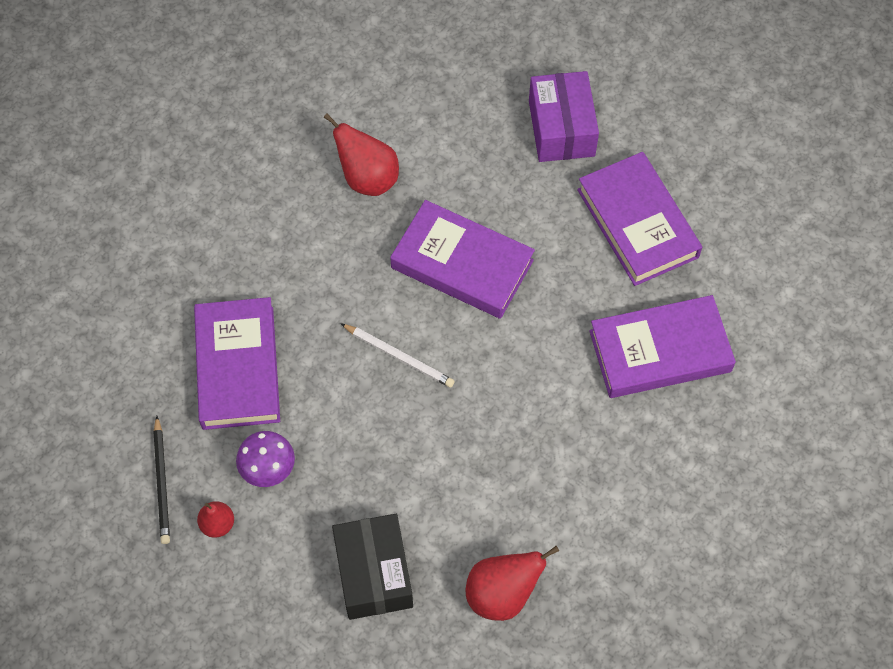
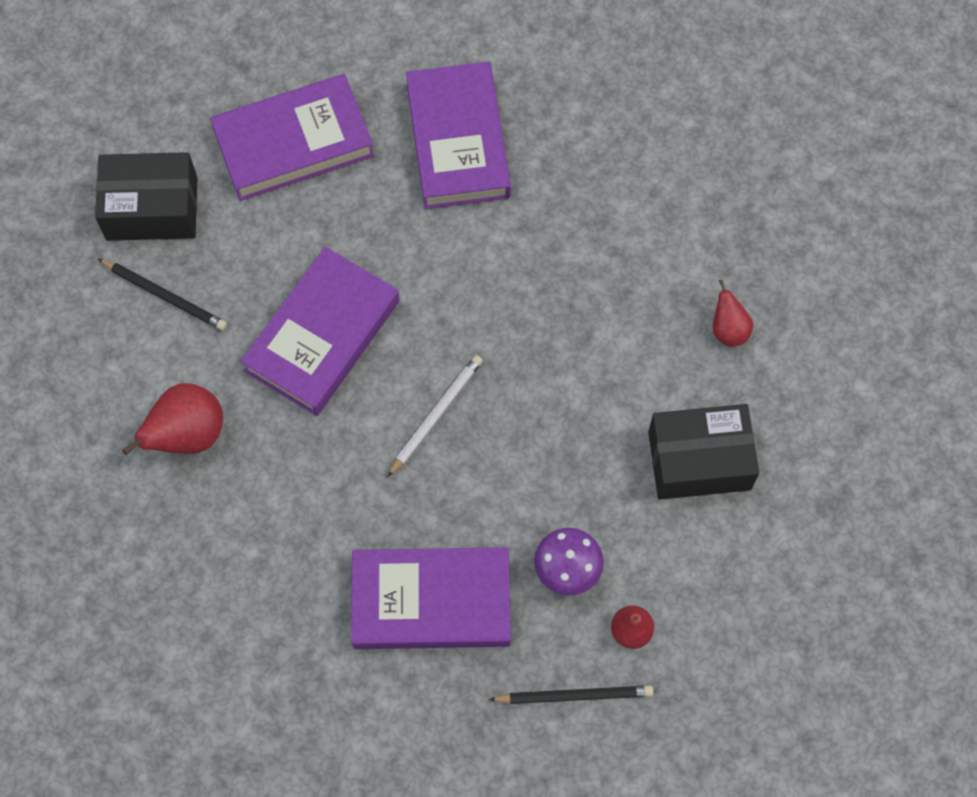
camera: 85 degrees left, 5 degrees up
red pear [466,546,559,621] -> red pear [713,280,753,347], size x0.58
purple box [529,71,599,162] -> black box [95,152,197,241]
none -> black pencil [98,259,227,331]

